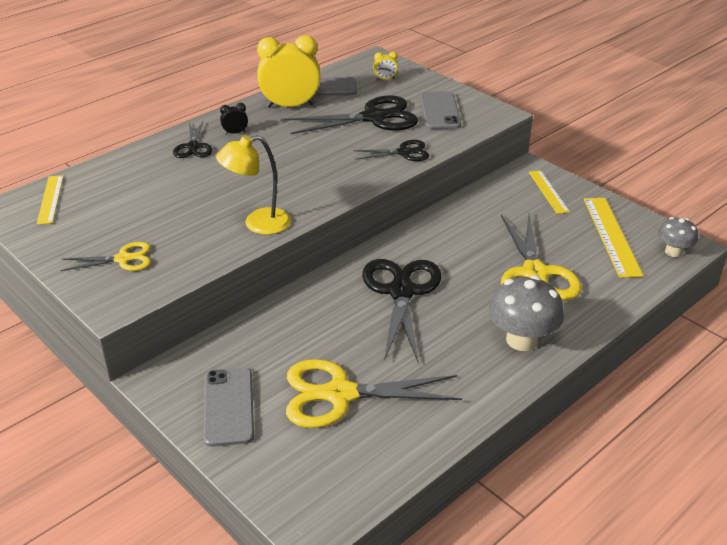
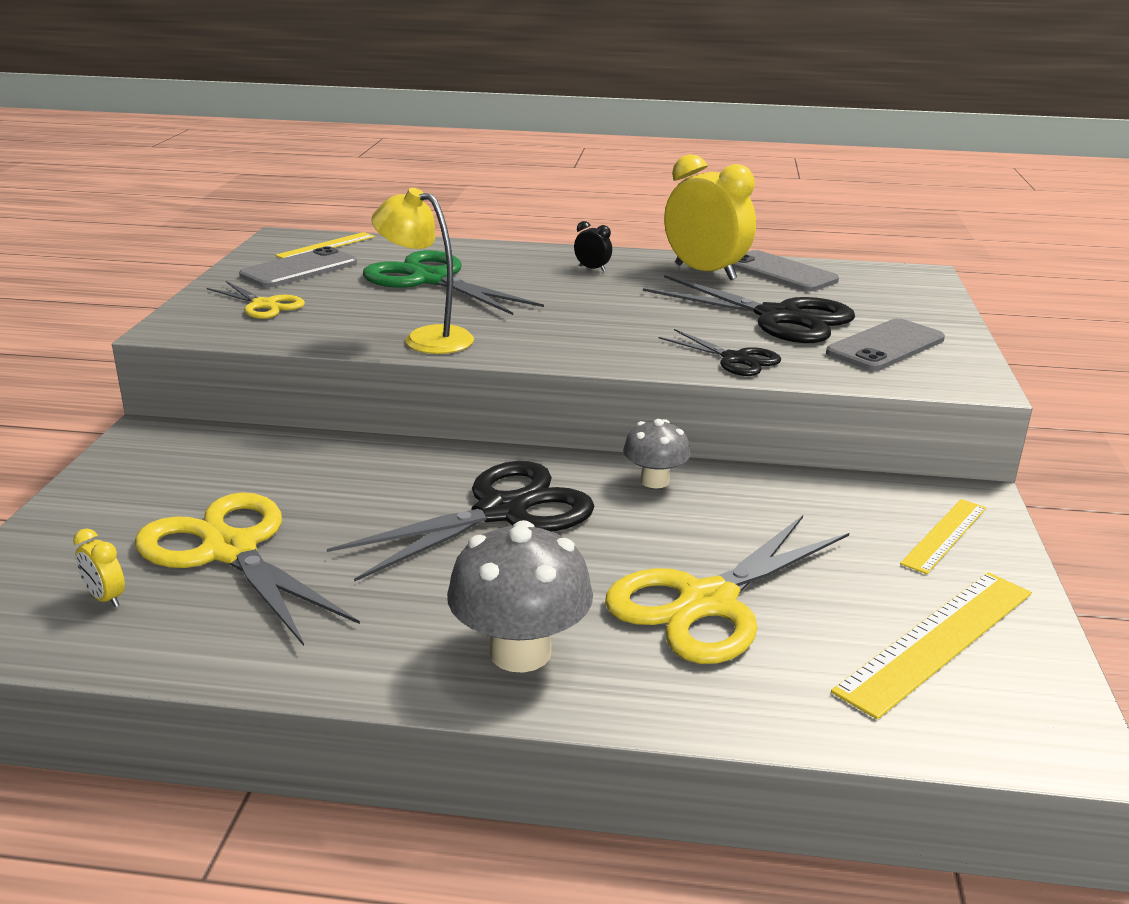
camera: 50 degrees right, 10 degrees down
black scissors [173,121,212,158] -> none
grey phone [204,368,254,447] -> grey phone moved to [239,246,357,288]
yellow clock [373,51,398,80] -> yellow clock moved to [73,529,125,607]
grey mushroom [658,217,698,257] -> grey mushroom moved to [623,419,690,488]
none -> green scissors [363,250,544,315]

